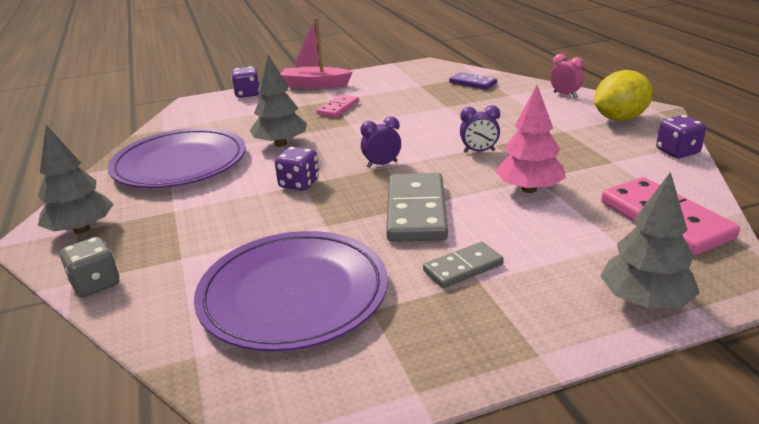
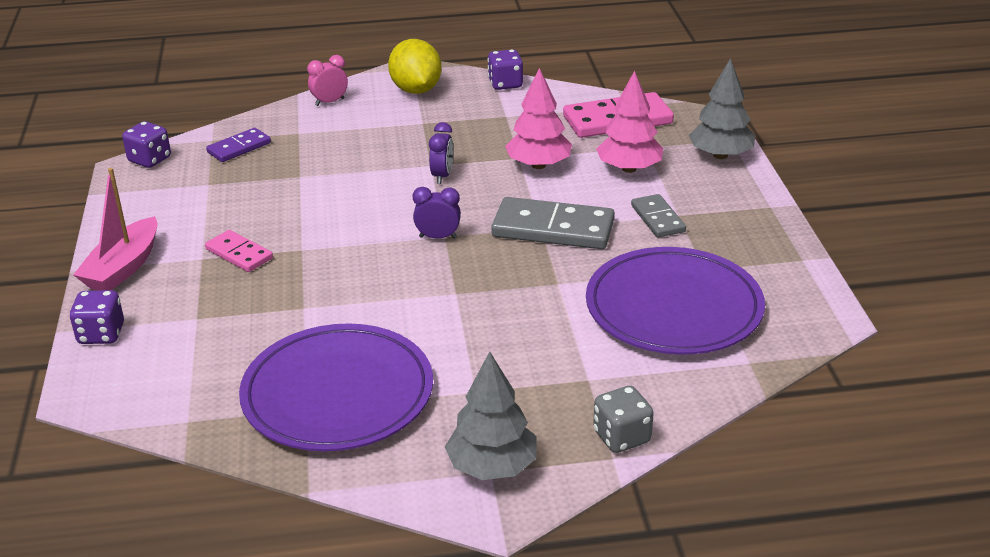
camera: 80 degrees left, 5 degrees up
grey tree [250,55,307,147] -> none
purple dice [275,147,319,191] -> purple dice moved to [122,121,171,168]
purple clock [360,116,401,168] -> purple clock turned 105 degrees clockwise [413,187,461,239]
none -> pink tree [596,71,664,173]

